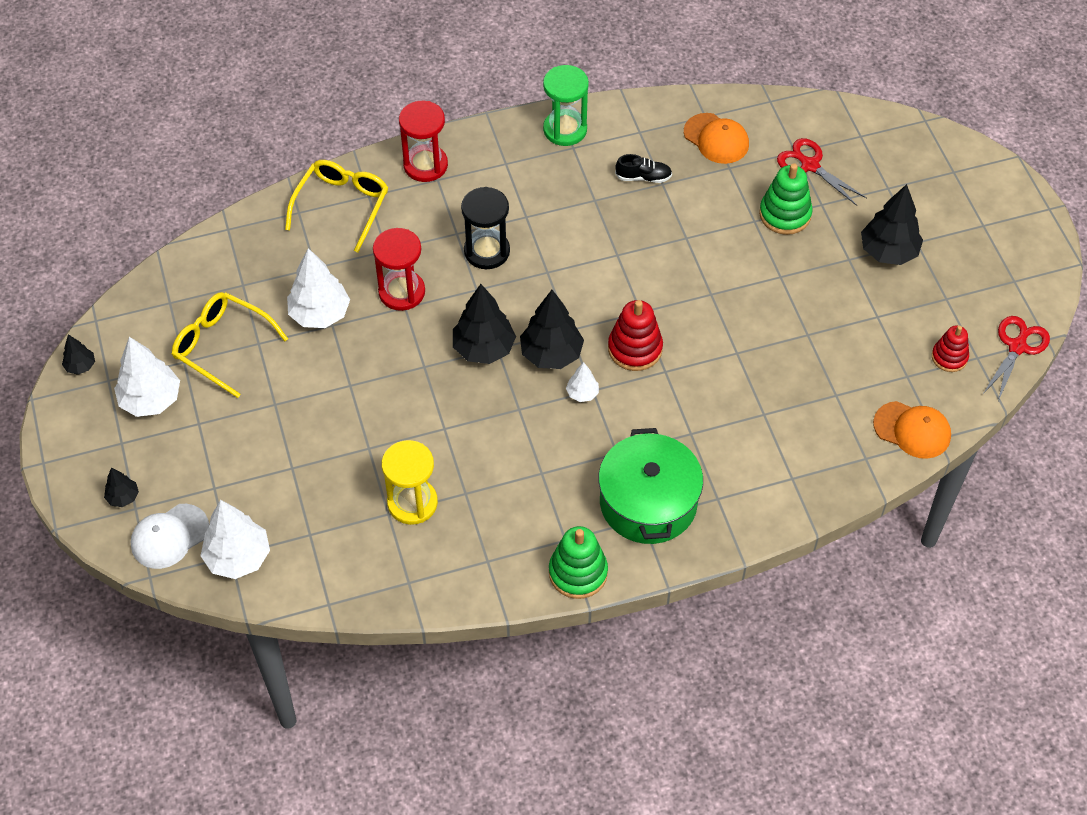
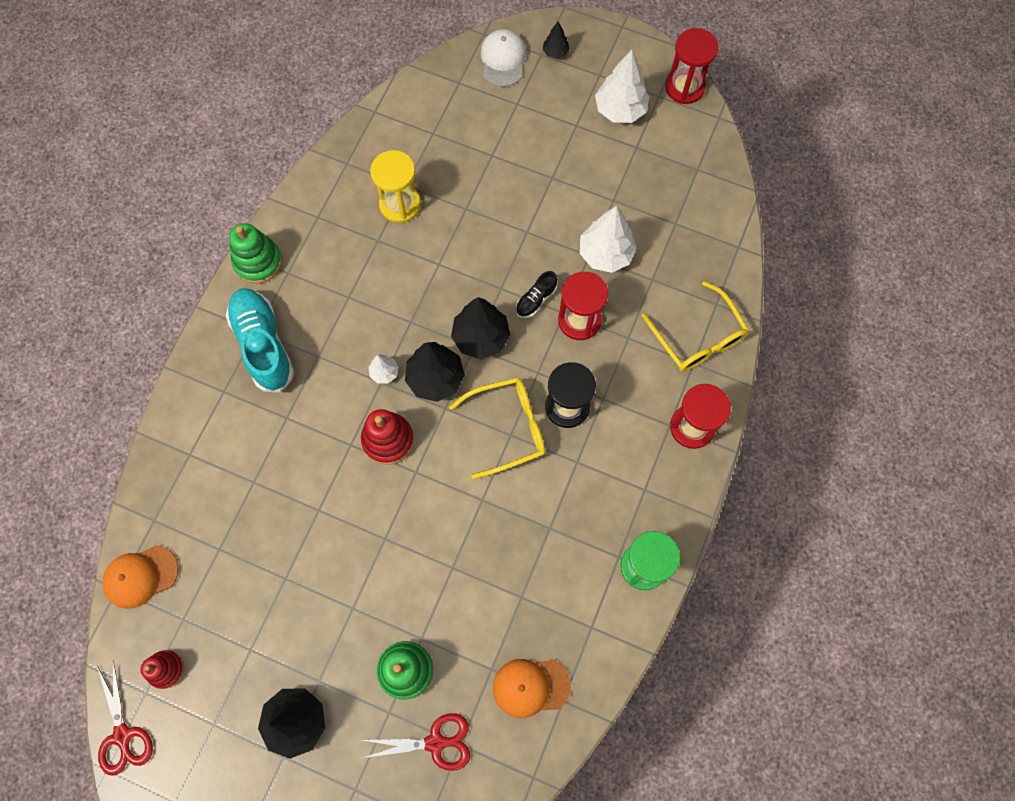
camera: 130 degrees right, 15 degrees up
black tree [62,334,95,375] -> red hourglass [665,28,718,104]
yellow glasses [172,292,288,398] -> yellow glasses moved to [449,377,545,479]
white tree [200,500,270,579] -> none
green pot [598,428,703,544] -> turquoise shoe [226,288,294,392]
black shoe [615,154,672,183] -> black shoe moved to [516,271,558,318]

